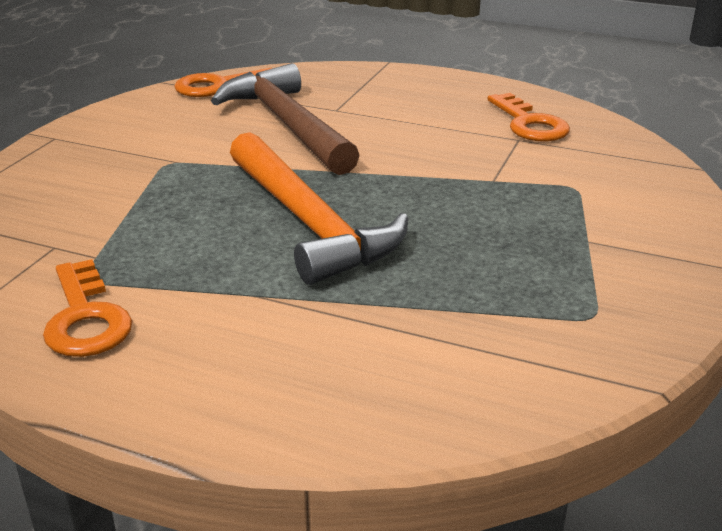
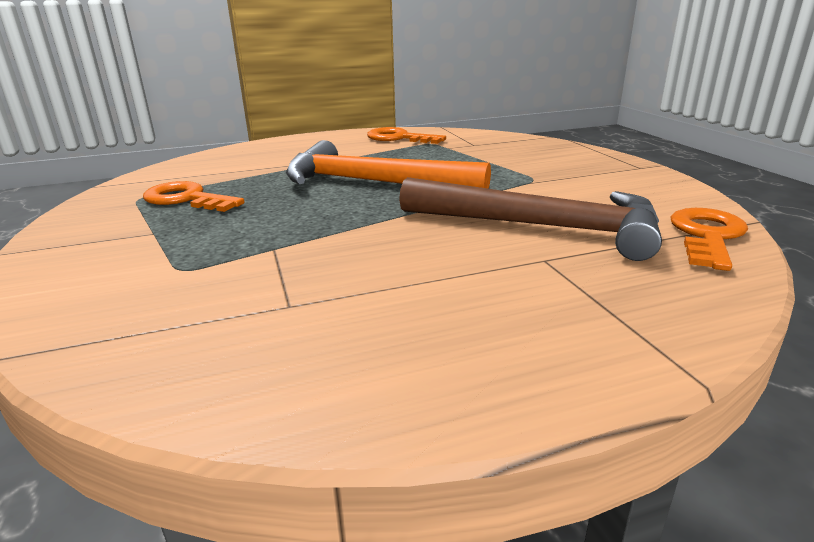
camera: 140 degrees right, 5 degrees down
orange key [488,93,570,142] -> orange key moved to [143,181,245,212]

